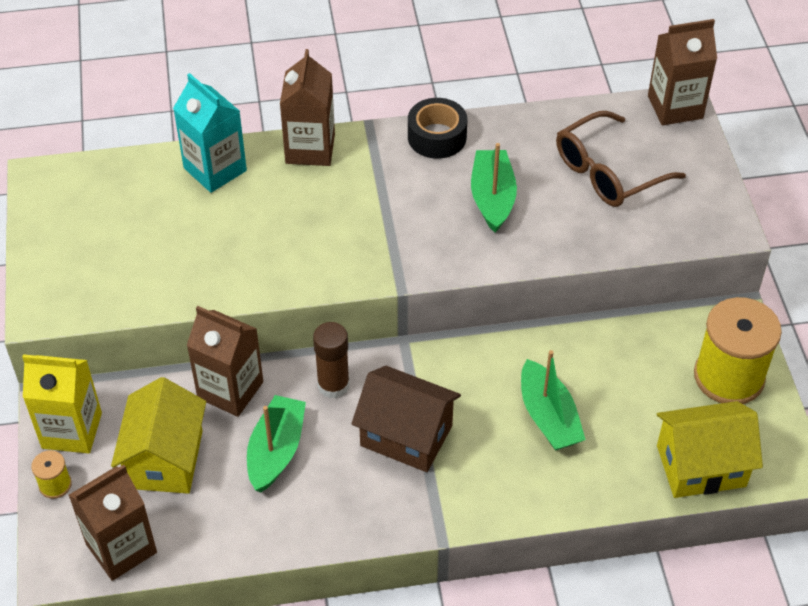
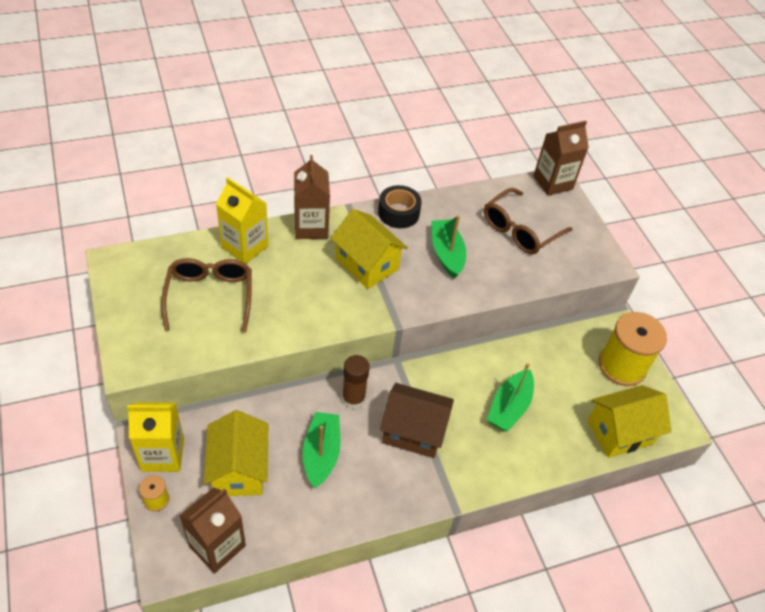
camera: 15 degrees left, 0 degrees up
turquoise carton [173,73,247,193] -> yellow carton [216,177,268,264]
brown carton [187,306,263,417] -> none
green boat [521,350,586,451] -> green boat turned 60 degrees clockwise [487,363,534,431]
none -> brown glasses [161,258,251,332]
none -> yellow house [331,209,408,289]

